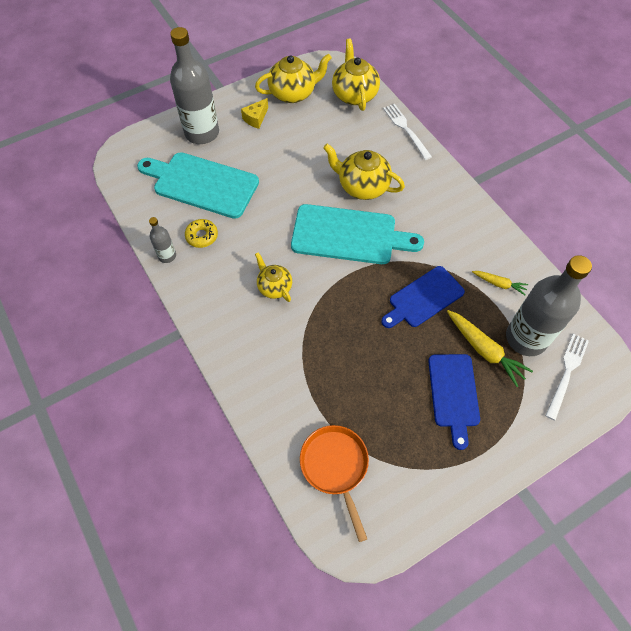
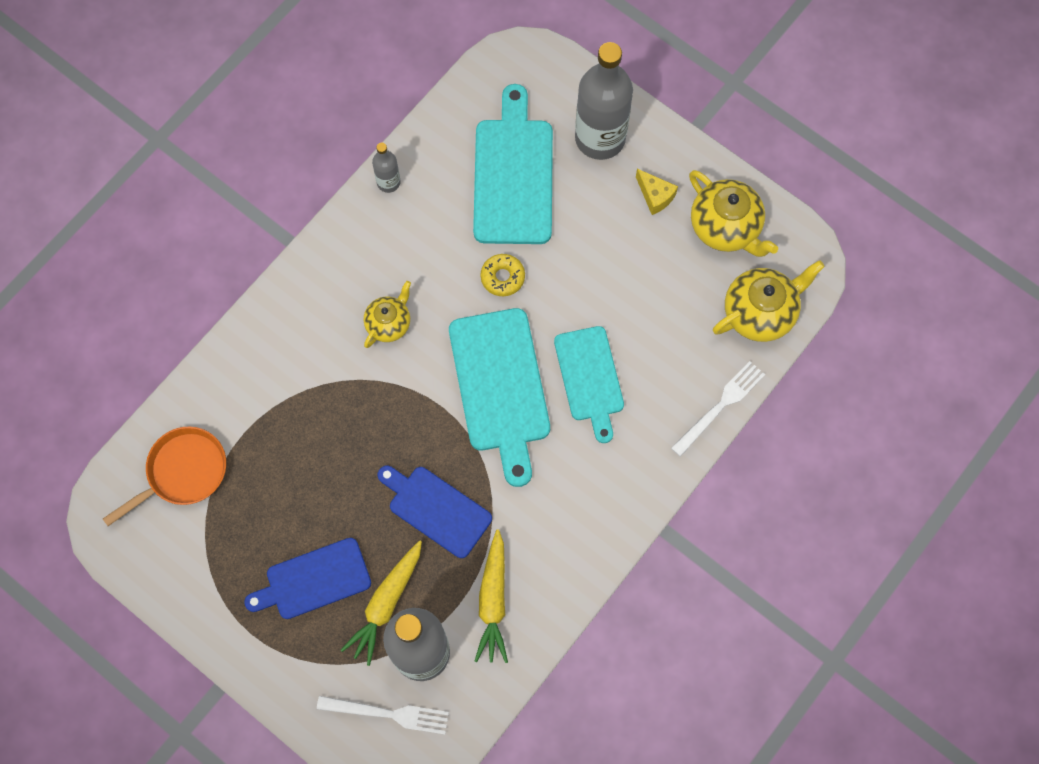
camera: 70 degrees right, 10 degrees up
yellow donut [185,219,218,248] -> yellow donut moved to [481,254,525,296]
yellow cheese [241,98,268,129] -> yellow cheese turned 150 degrees counterclockwise [636,169,678,215]
yellow teapot [323,144,405,200] -> turquoise cutting board [554,326,624,443]
yellow carrot [472,271,528,295] -> yellow carrot [475,529,508,663], size x1.70

